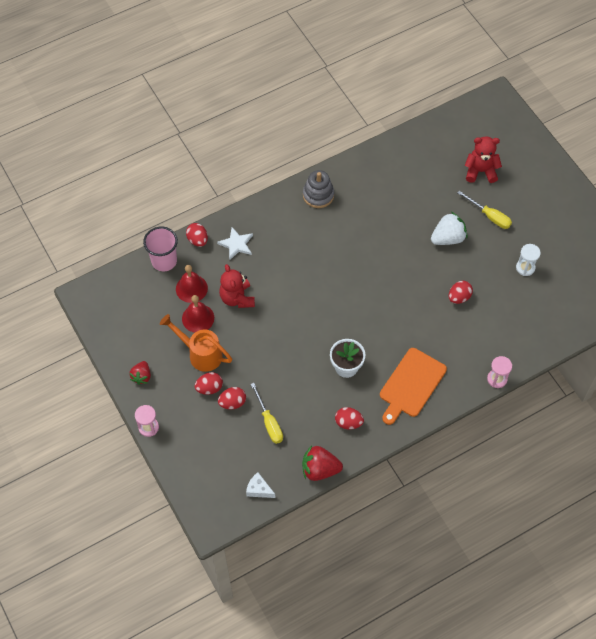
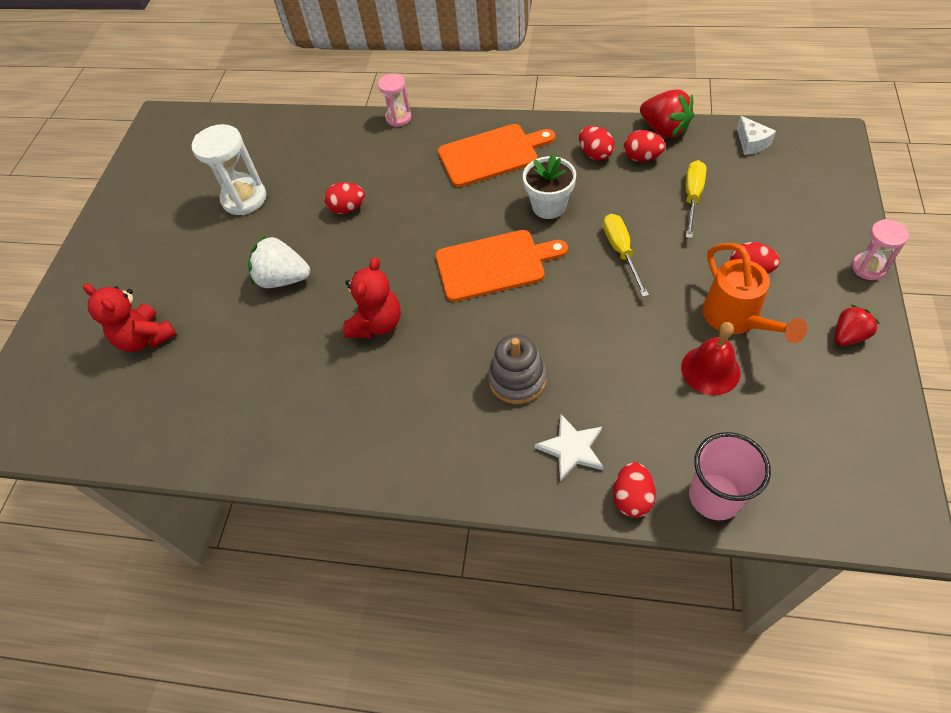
camera: 135 degrees left, 5 degrees down
red bell [176,265,208,303] -> none
red egg [218,387,246,409] -> red egg moved to [624,130,665,162]
red teddy bear [219,264,255,308] -> red teddy bear moved to [343,257,401,338]
grey stacking toy [303,170,334,208] -> grey stacking toy moved to [488,334,547,404]
yellow screwdriver [458,191,512,229] -> yellow screwdriver moved to [603,214,649,297]
white hourglass [516,244,541,276] -> white hourglass [192,124,266,215], size x1.65
none -> orange cutting board [436,230,568,302]

